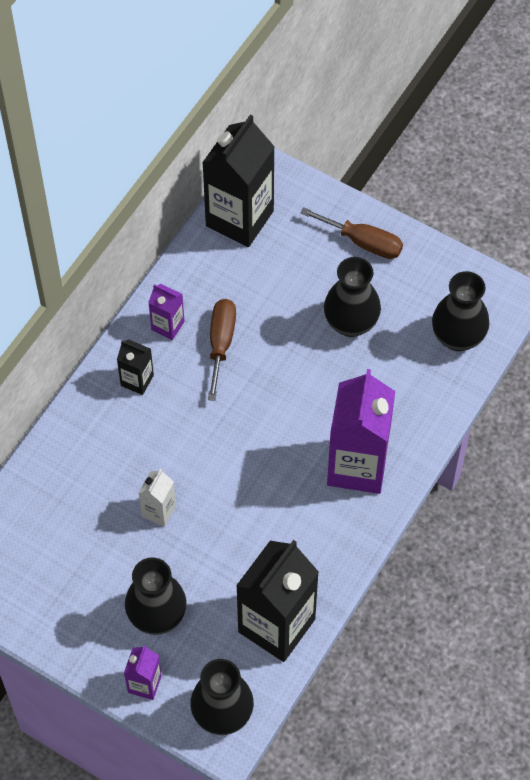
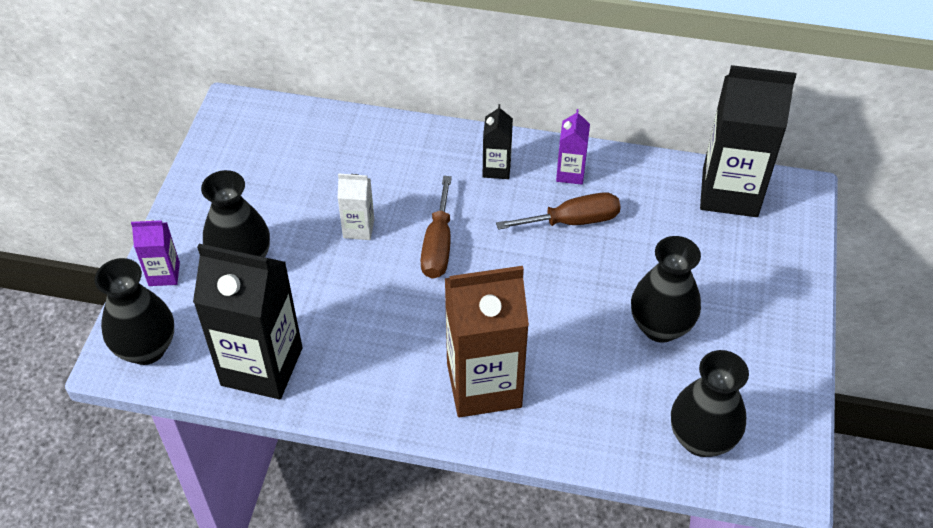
camera: 70 degrees right, 10 degrees down
brown screwdriver [300,207,403,259] -> brown screwdriver moved to [420,176,452,279]
purple carton [327,369,395,494] -> brown carton [445,266,529,417]

